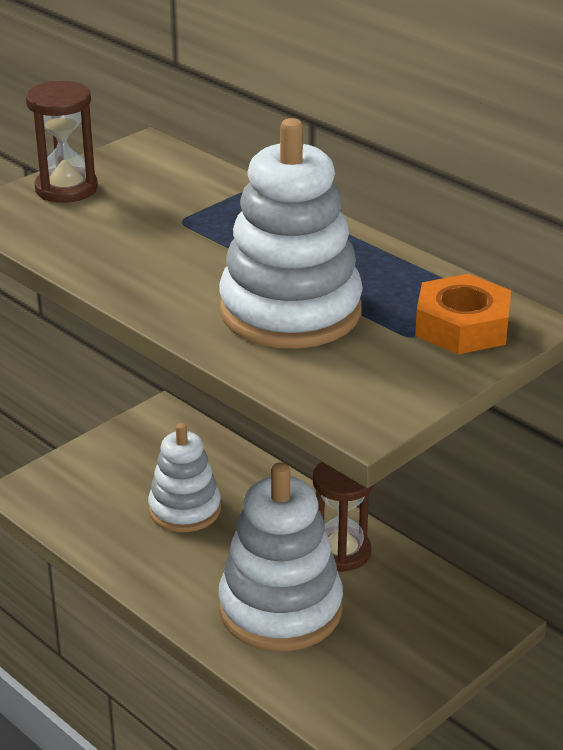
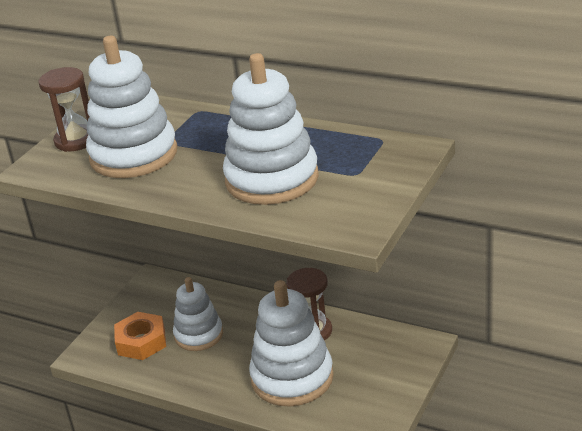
camera: 15 degrees left, 0 degrees up
orange nut [415,274,511,354] -> orange nut moved to [114,312,166,360]
none -> white stacking toy [86,36,177,178]

